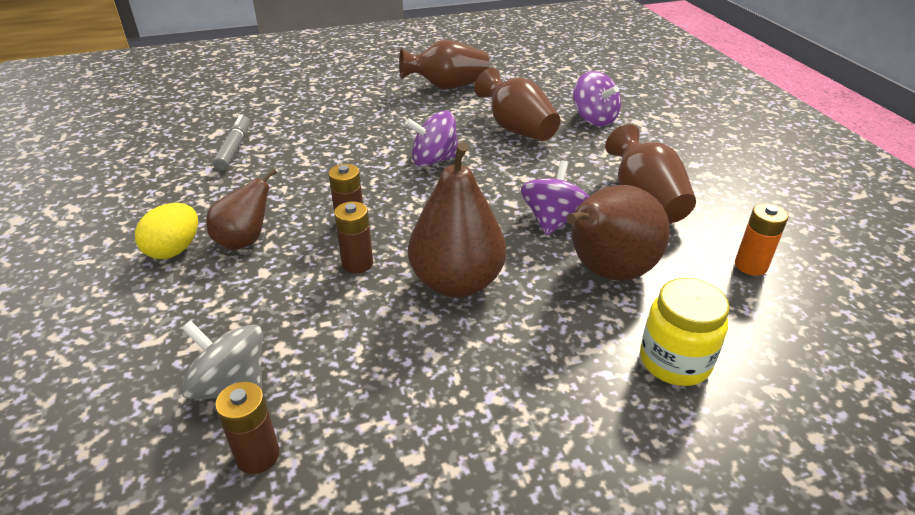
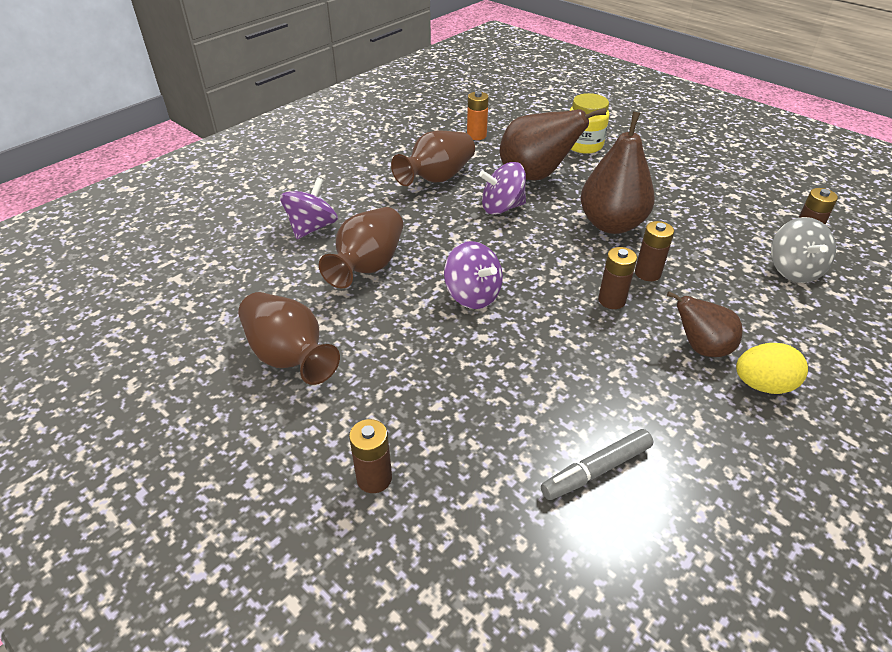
camera: 120 degrees left, 5 degrees up
none -> brown battery [349,419,392,493]

